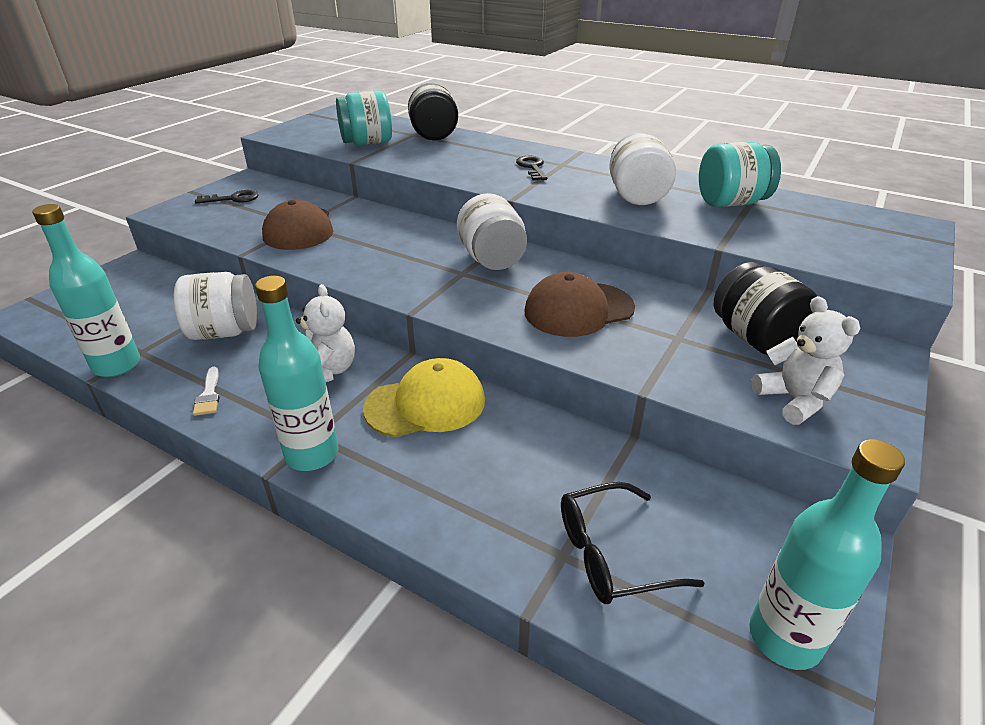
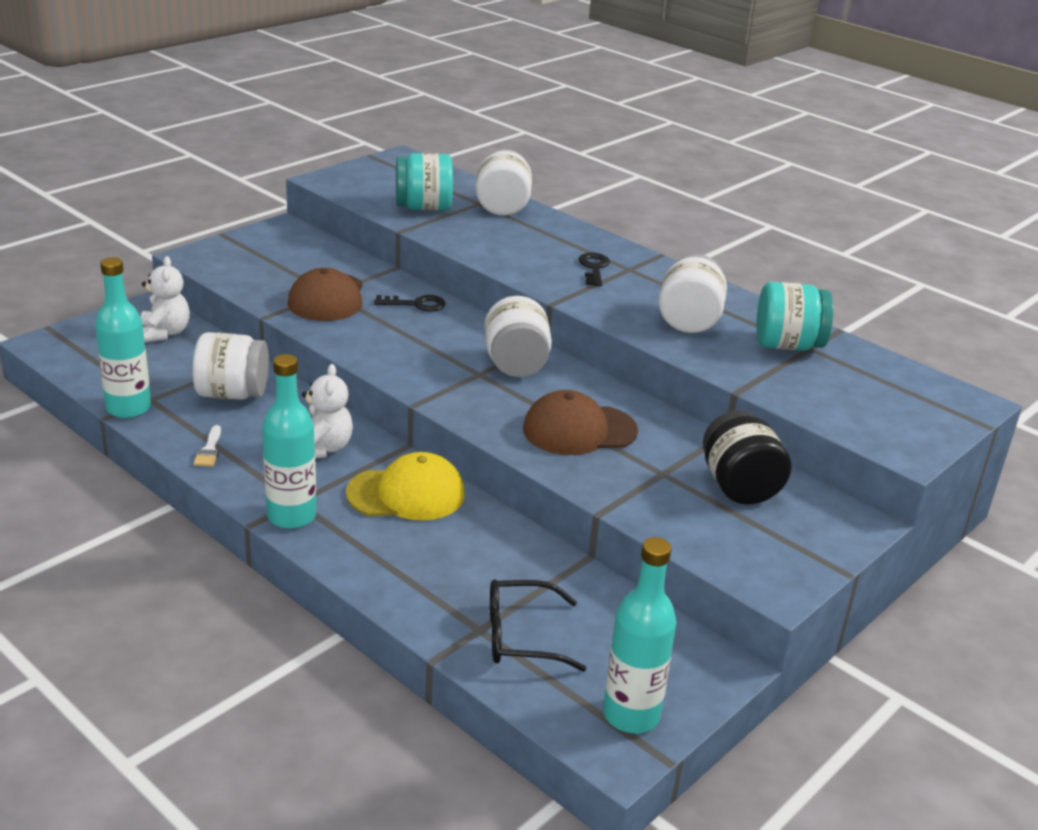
camera: 10 degrees right, 5 degrees down
black key [195,190,259,204] -> black key moved to [374,295,446,312]
black jar [408,83,458,140] -> white jar [476,149,532,216]
white teddy bear [751,296,860,425] -> white teddy bear moved to [140,256,190,343]

